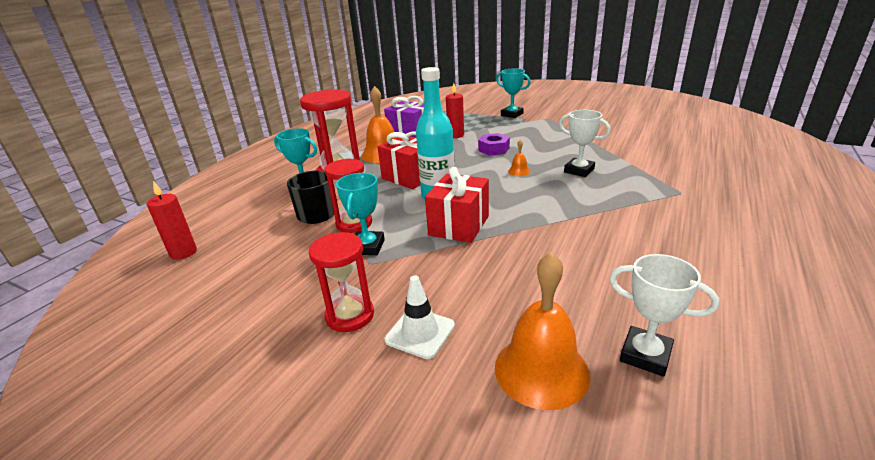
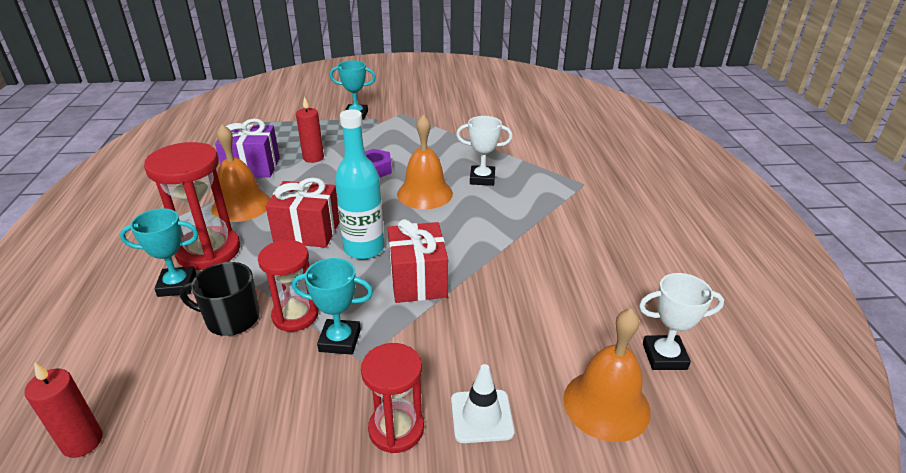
camera: 35 degrees left, 5 degrees up
turquoise trophy [336,173,385,255] -> turquoise trophy turned 60 degrees counterclockwise [292,258,373,355]
orange bell [508,140,530,176] -> orange bell [397,114,453,209], size x2.27

